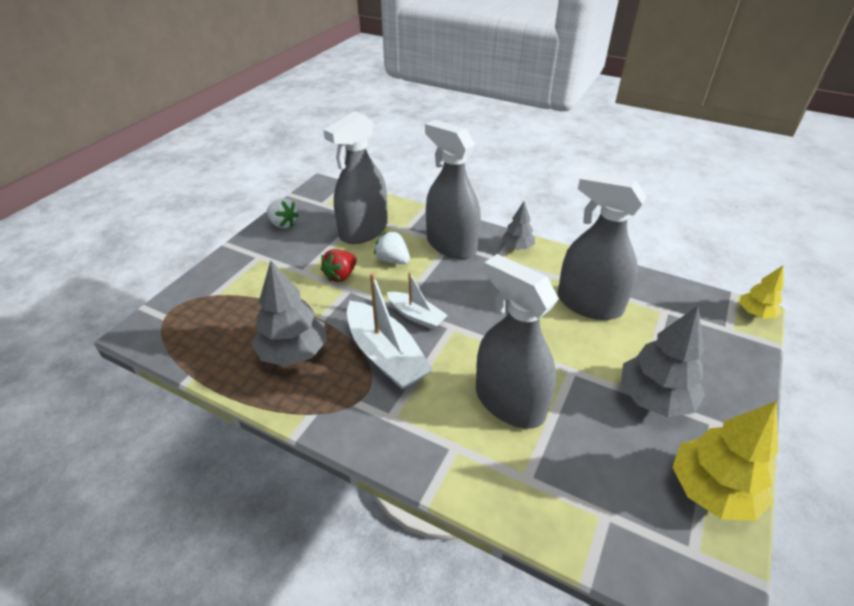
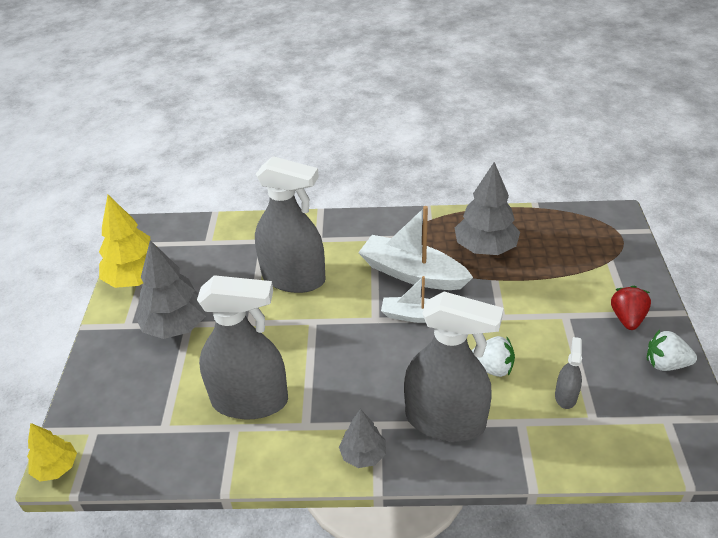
camera: 155 degrees right, 0 degrees up
red strawberry [321,249,357,282] -> red strawberry moved to [611,286,651,330]
grey spray bottle [324,111,388,244] -> grey spray bottle [555,337,582,409], size x0.43

